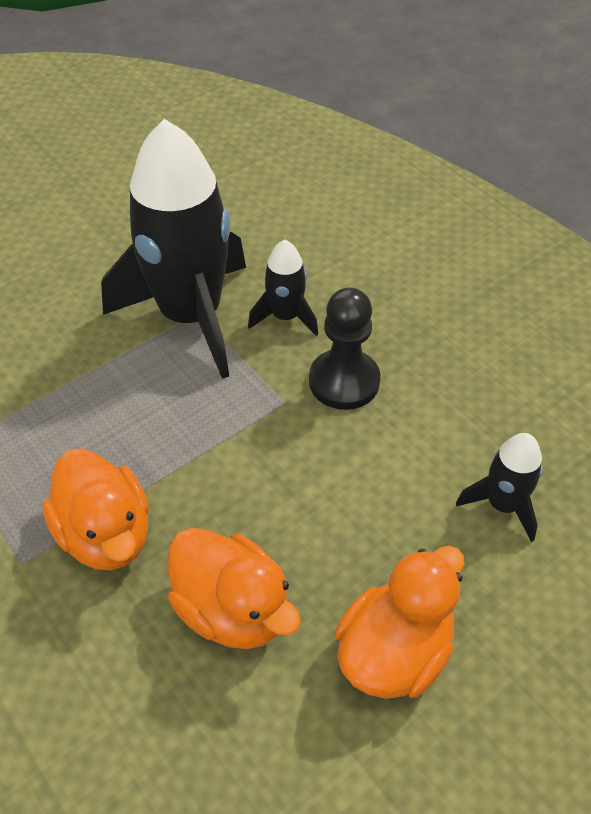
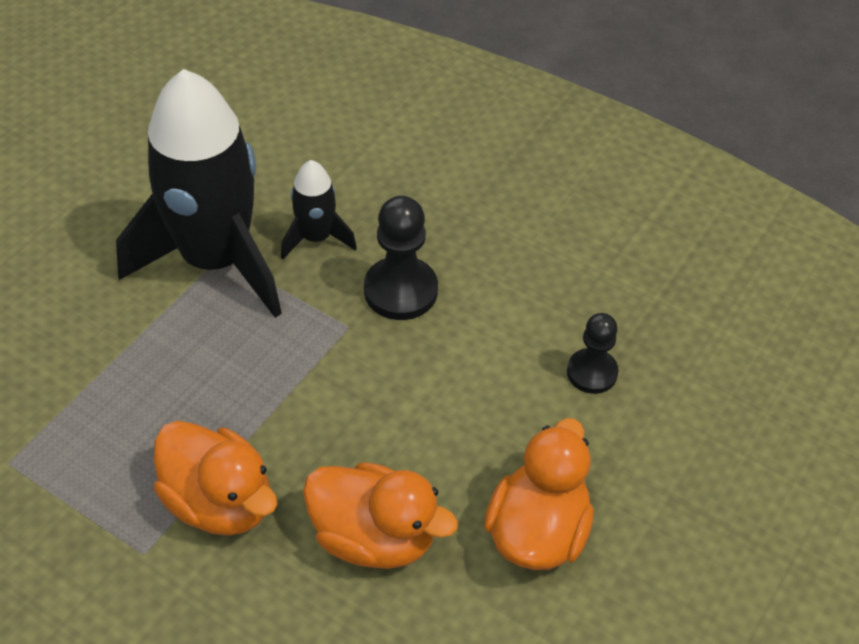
camera: 20 degrees left, 0 degrees up
black rocket [456,433,543,542] -> black pawn [567,313,619,394]

